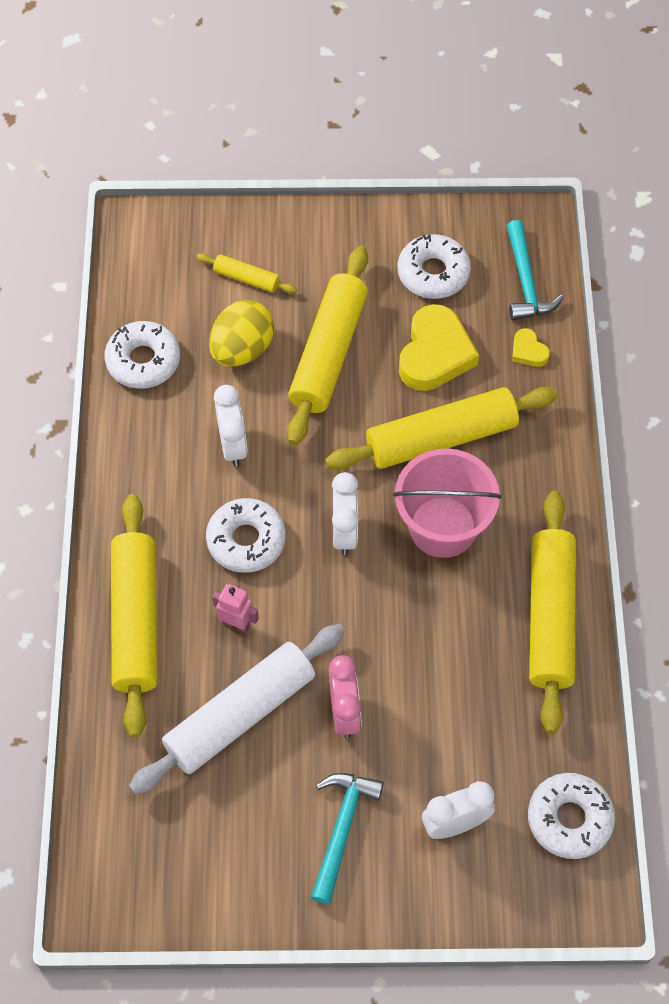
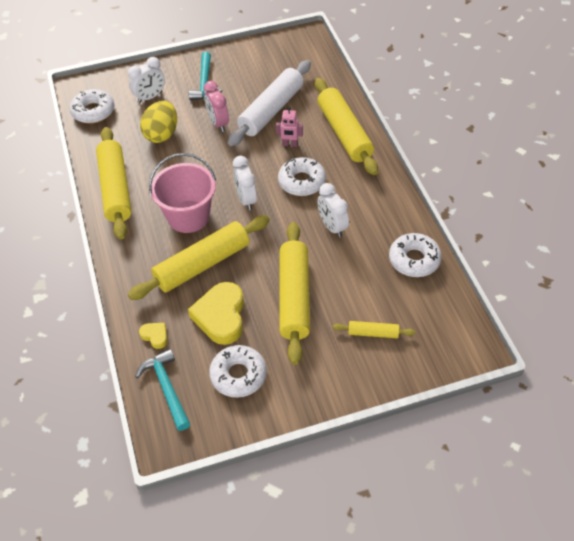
camera: 165 degrees right, 10 degrees down
yellow egg [209,300,274,367] -> yellow egg moved to [140,101,177,143]

